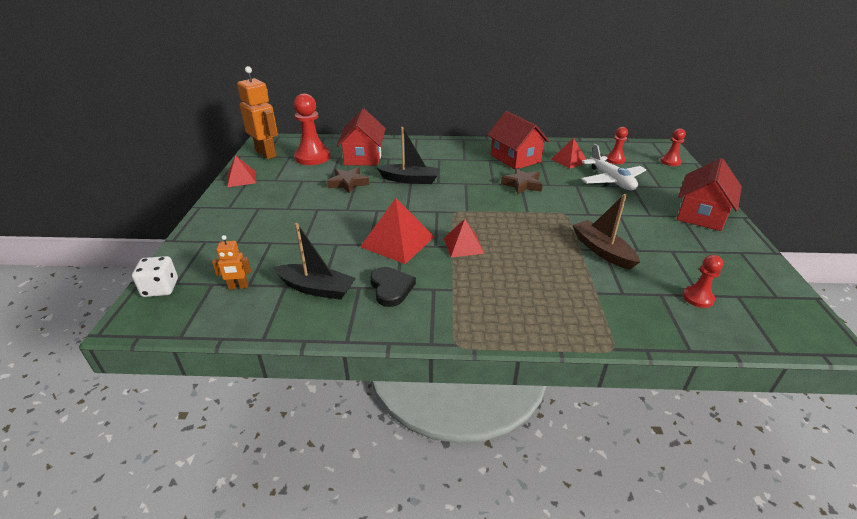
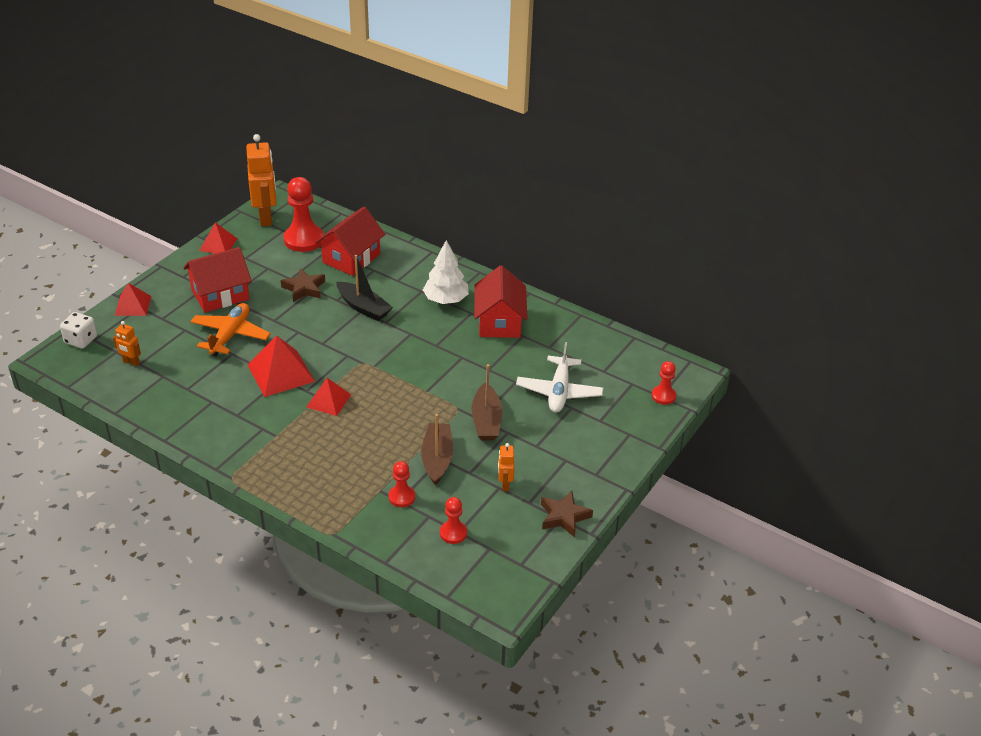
camera: 30 degrees right, 5 degrees up
black boat [273,223,356,300] -> none
black heart [370,267,416,307] -> none
brown star [501,168,543,195] -> brown star moved to [541,491,593,538]
red pyramid [551,138,587,169] -> red pyramid moved to [115,283,151,316]
red pawn [606,127,628,164] -> red pawn moved to [389,461,415,507]
red house [677,158,742,231] -> red house moved to [184,247,252,312]
none -> orange plane [190,303,271,357]
none -> white tree [423,240,469,304]
none -> brown boat [472,364,502,440]
none -> orange robot [498,443,514,491]

